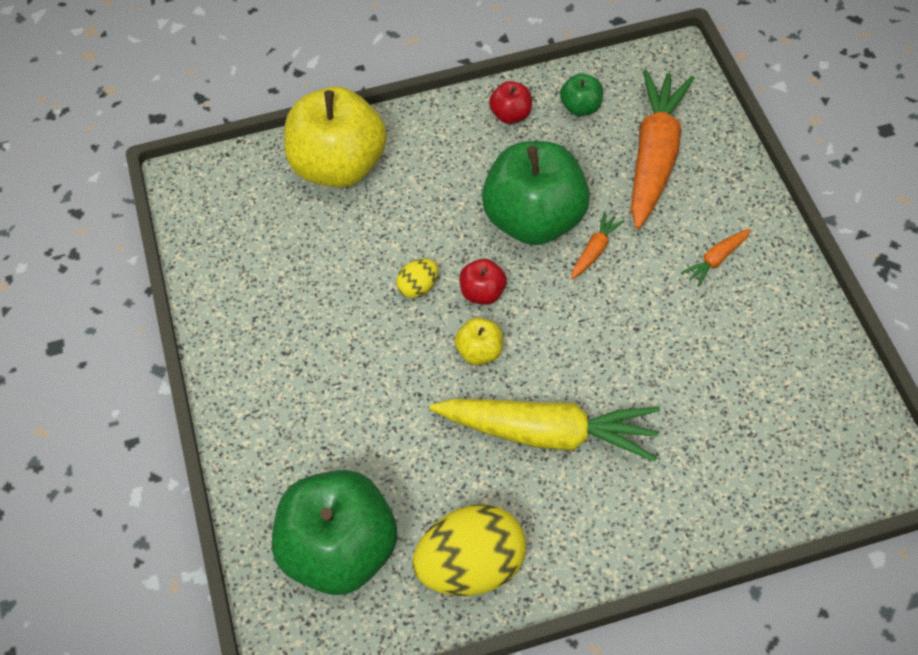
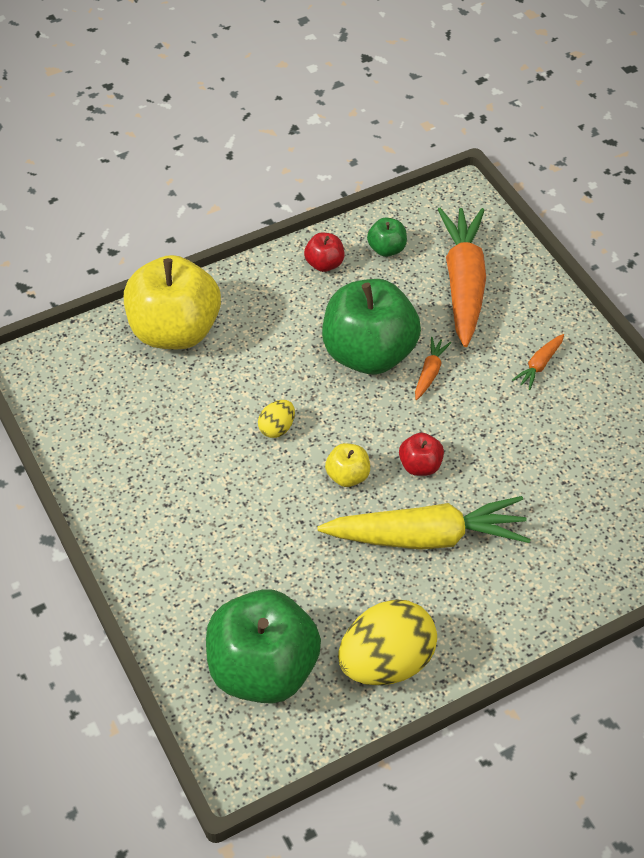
camera: 15 degrees left, 5 degrees down
red apple [459,259,507,305] -> red apple moved to [399,433,444,476]

